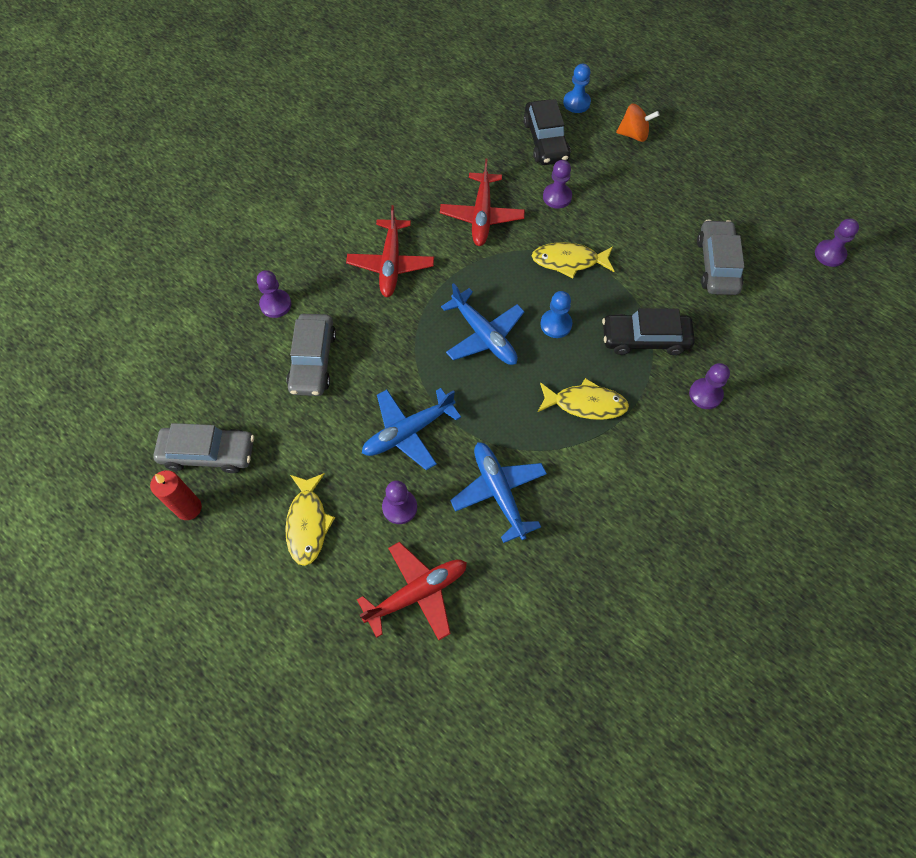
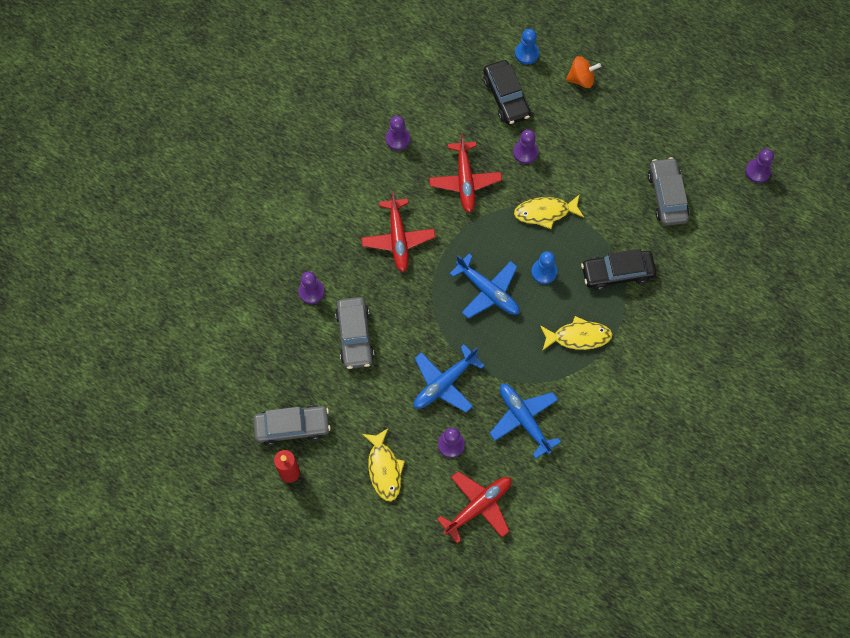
camera: 10 degrees left, 5 degrees up
purple pawn [689,363,730,409] -> purple pawn moved to [386,116,410,150]

